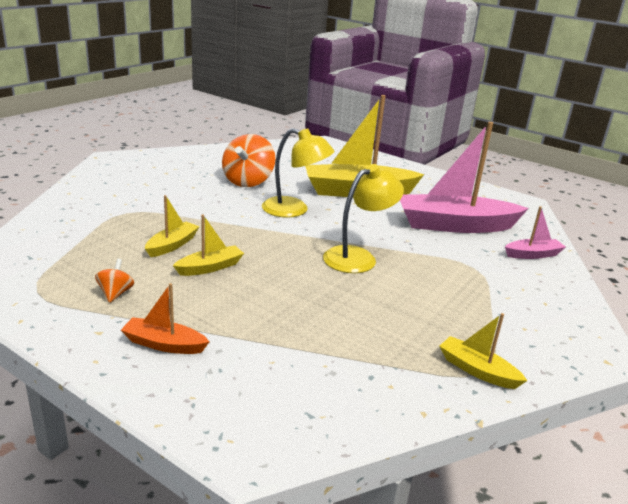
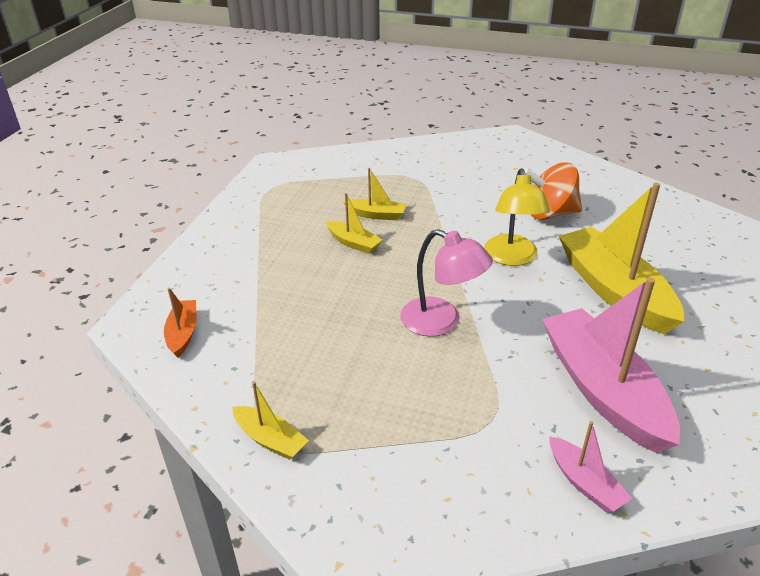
camera: 75 degrees right, 10 degrees up
orange spinning top [95,259,134,303] -> none
orange boat [121,283,210,354] -> orange boat moved to [164,287,197,358]
yellow lamp [323,164,404,273] -> pink lamp [400,229,493,337]
yellow boat [440,313,527,389] -> yellow boat turned 105 degrees clockwise [232,381,309,460]

